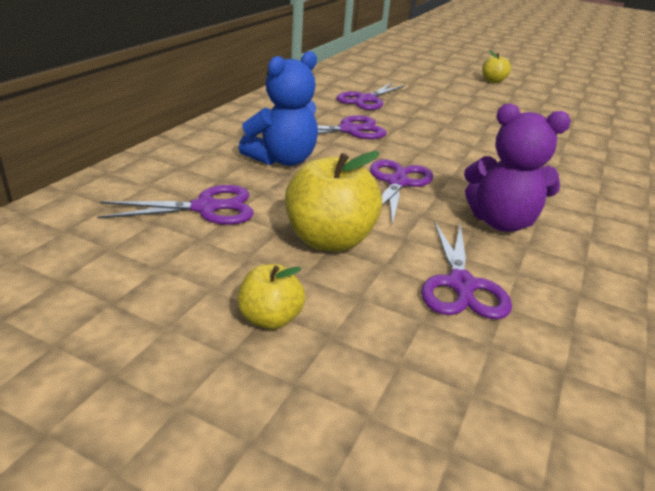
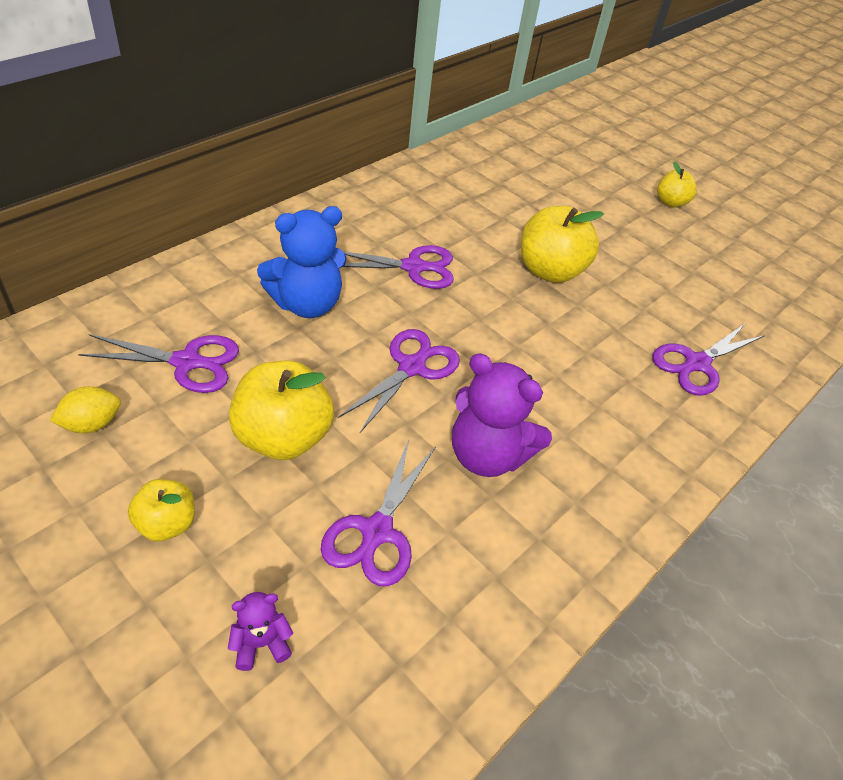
camera: 15 degrees right, 15 degrees up
purple scissors [336,83,406,110] -> purple scissors moved to [652,324,765,396]
none -> yellow lemon [50,386,121,433]
none -> purple teddy bear [228,592,293,671]
none -> yellow apple [521,206,604,283]

